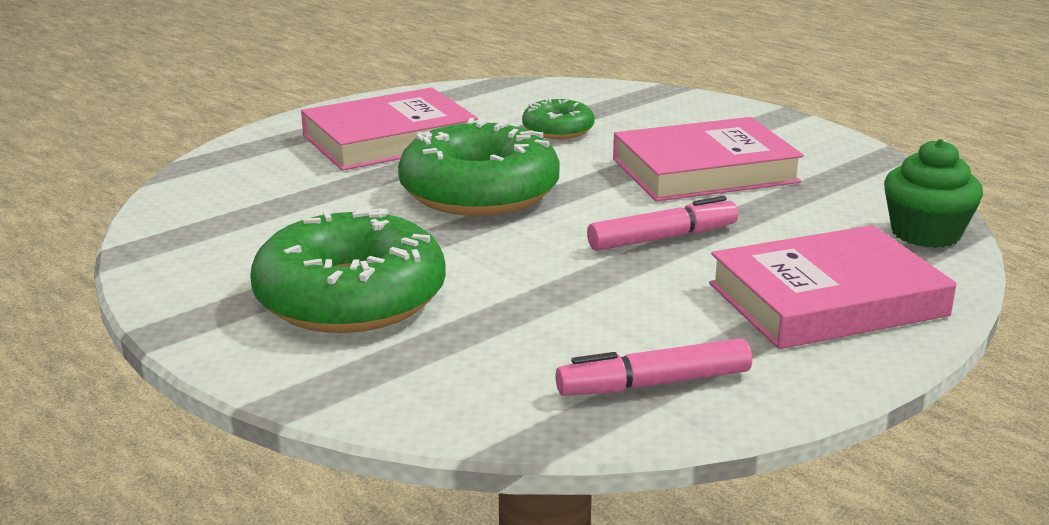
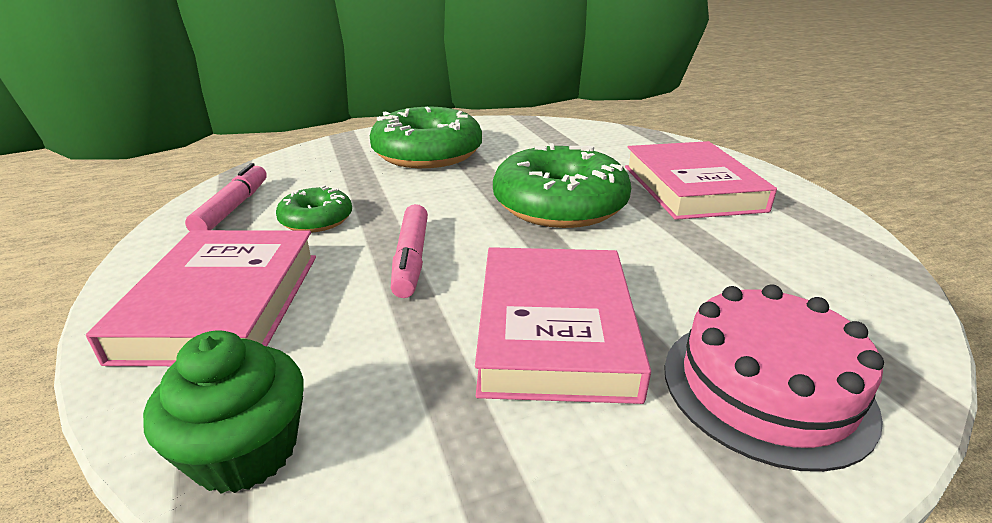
camera: 110 degrees right, 5 degrees up
green donut [522,97,595,139] -> green donut moved to [276,185,352,232]
none -> pink cake [664,284,884,472]

